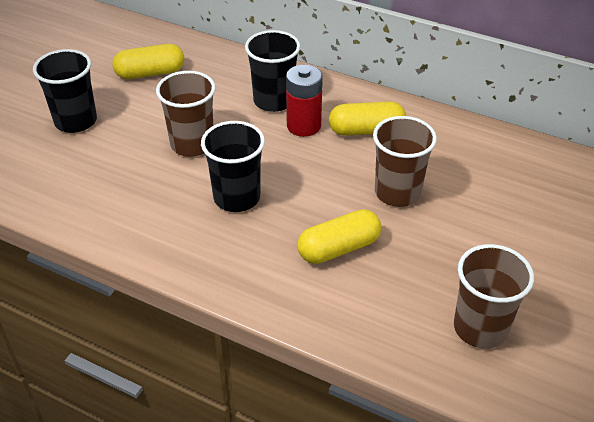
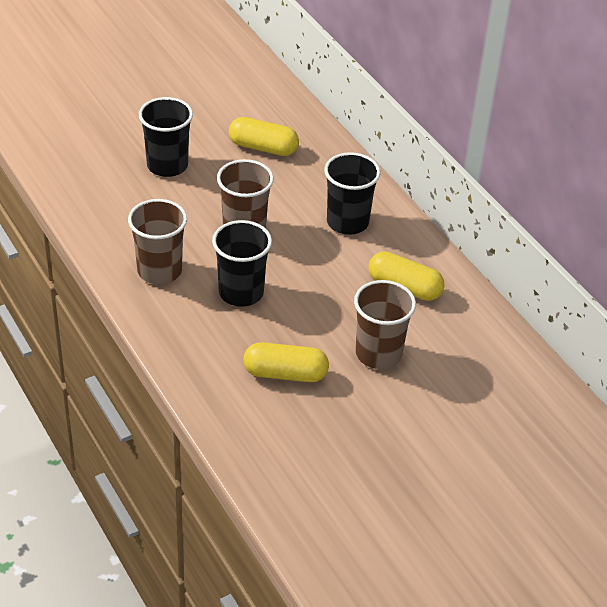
camera: 30 degrees right, 0 degrees up
red battery [286,65,323,137] -> none
brown cup [454,244,534,349] -> brown cup moved to [128,199,187,284]

